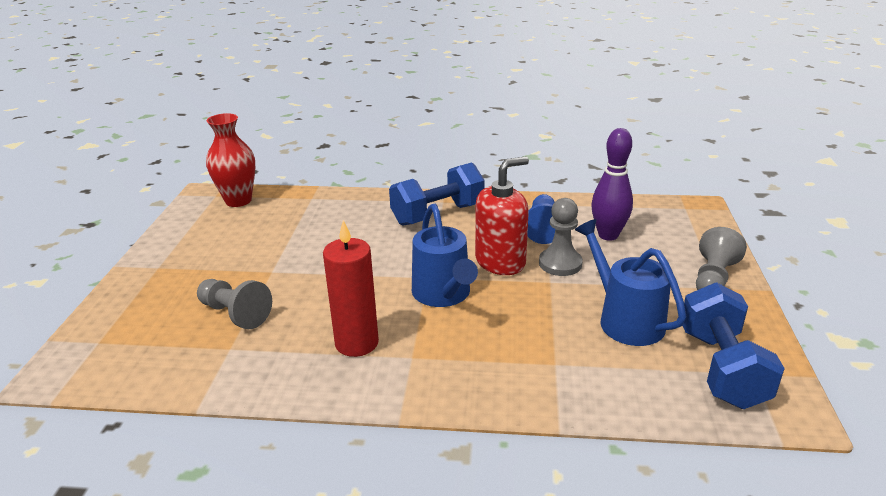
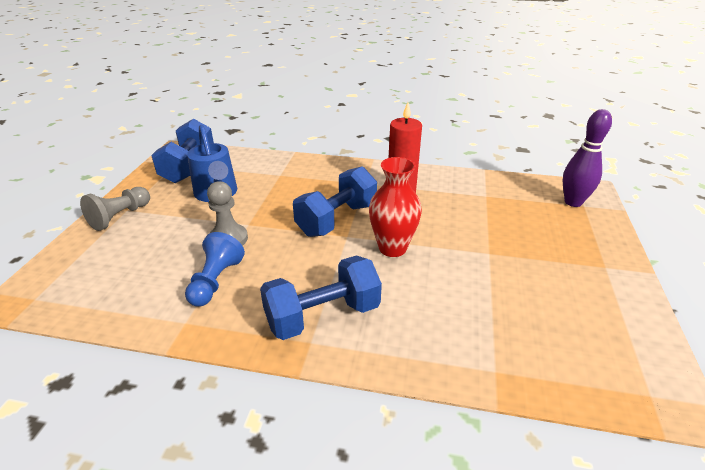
camera: 175 degrees left, 5 degrees up
grey pawn [197,279,272,329] -> none
red vase [206,113,255,207] -> red vase moved to [369,157,422,257]
blue watering can [412,204,478,307] -> blue dumbbell [293,166,377,237]
red soap dispenser [475,157,529,275] -> none
purple bowling pin [591,128,633,241] -> purple bowling pin moved to [563,109,612,207]

